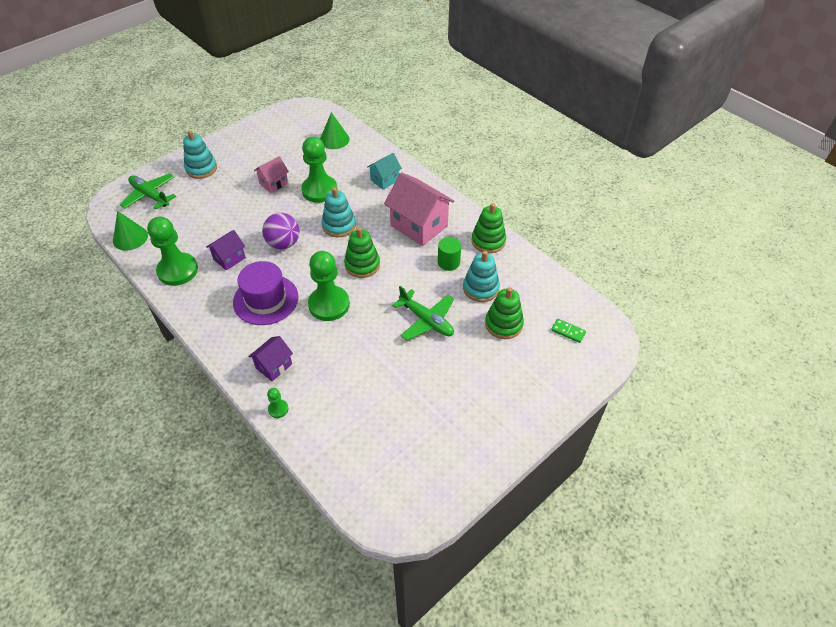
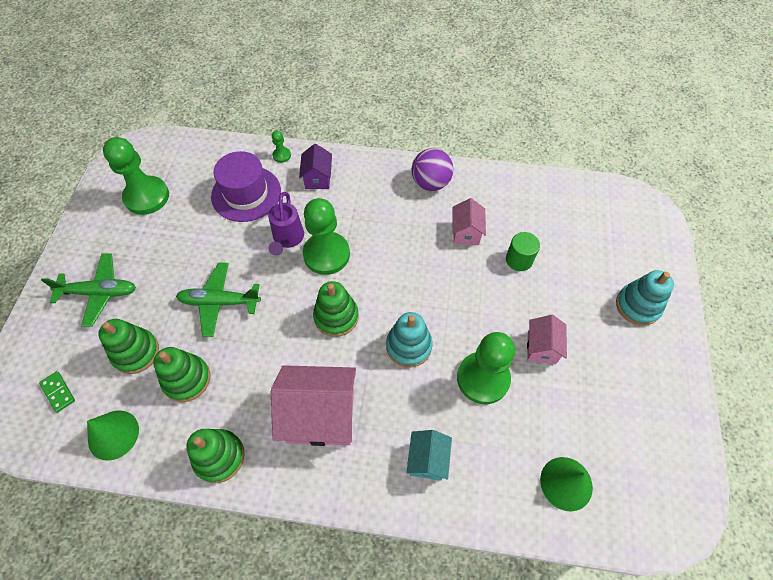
camera: 140 degrees right, 10 degrees up
green cone [113,211,148,251] -> green cone moved to [87,411,139,461]
green plane [120,173,176,209] -> green plane moved to [41,254,136,327]
green pawn [147,217,198,286] -> green pawn moved to [103,137,169,215]
purple house [206,230,246,271] -> pink house [452,198,486,245]
purple hat [233,261,298,325] -> purple hat moved to [211,151,281,222]
purple ball [262,213,299,249] -> purple ball moved to [411,148,453,191]
green cylinder [438,237,461,271] -> green cylinder moved to [506,232,540,271]
turquoise stacking toy [463,251,500,302] -> green stacking toy [153,347,210,402]
green domino [551,319,586,343] -> green domino turned 60 degrees clockwise [39,371,75,413]
none -> purple watering can [268,192,304,256]

